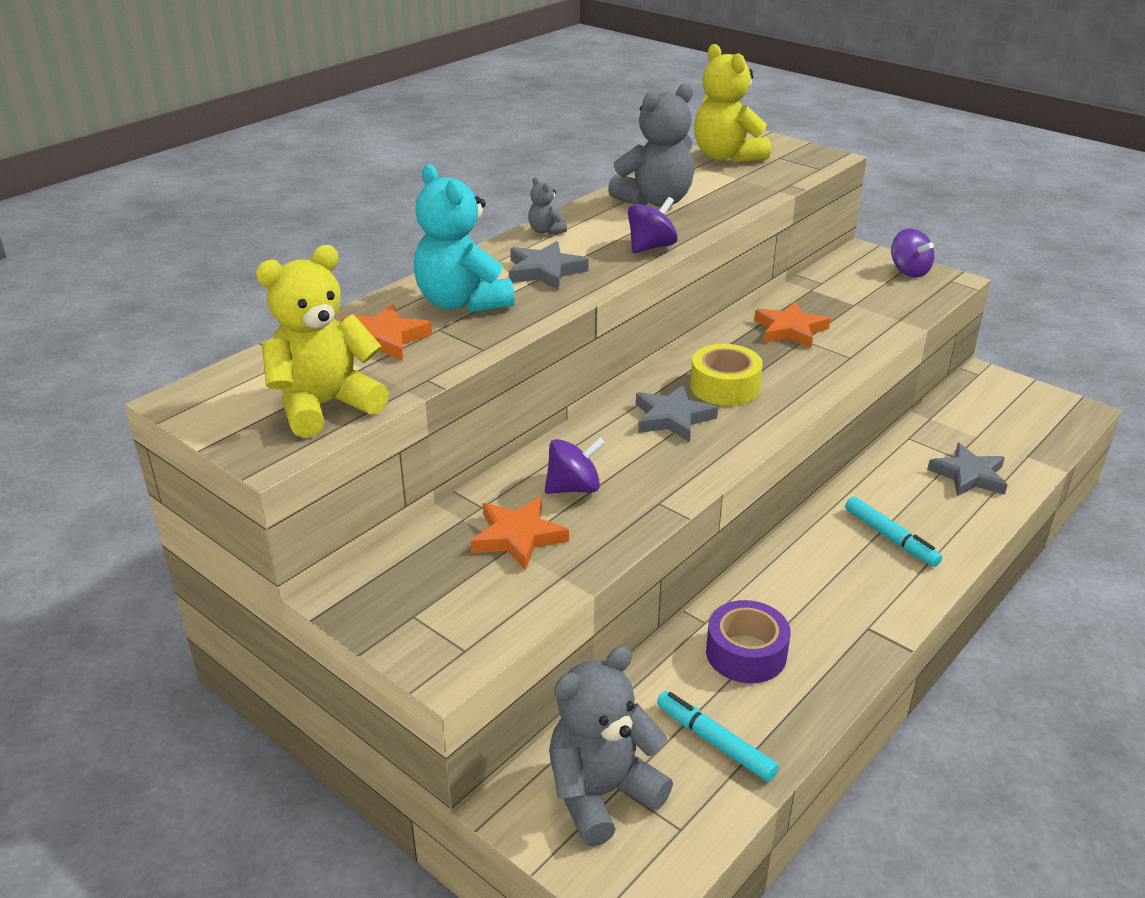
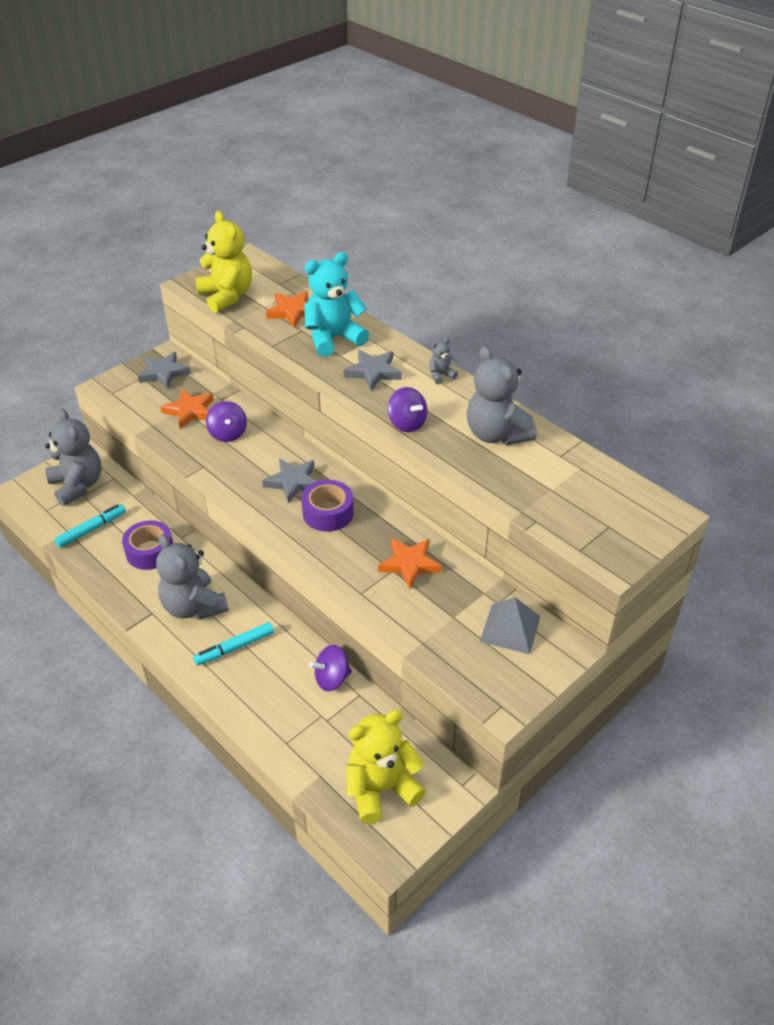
camera: 95 degrees right, 10 degrees up
yellow tape [690,344,763,406] -> purple tape [301,480,354,532]
yellow teddy bear [694,44,771,163] -> yellow teddy bear moved to [346,710,426,824]
purple spinning top [891,228,934,277] -> purple spinning top moved to [309,645,352,691]
grey star [927,443,1007,496] -> grey star moved to [138,352,191,389]
none -> grey teddy bear [156,534,229,619]
none -> grey pyramid [480,597,540,655]

